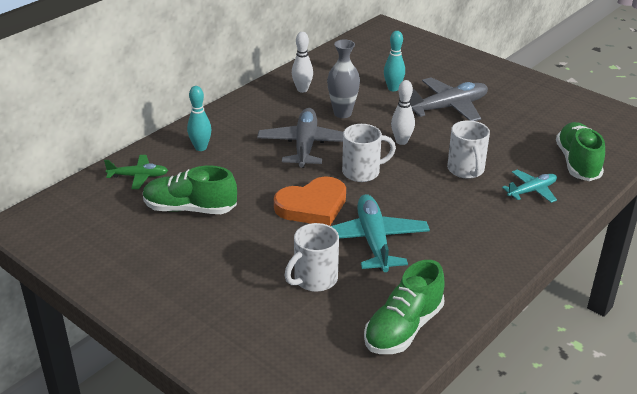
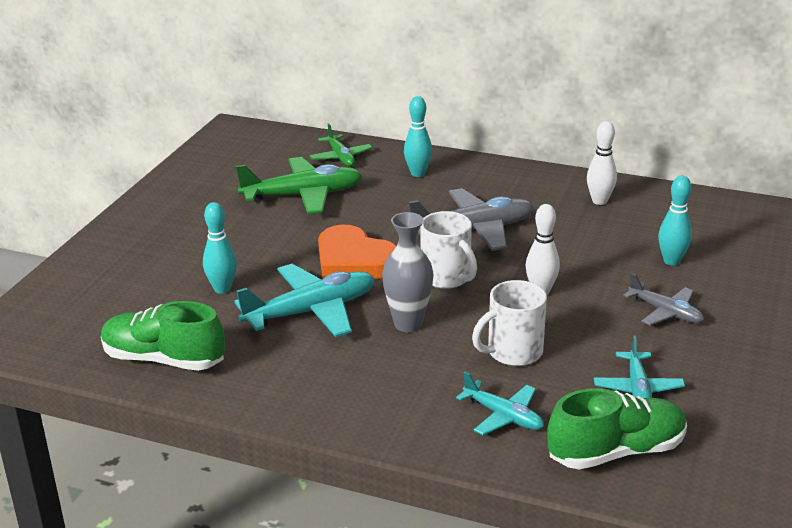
camera: 70 degrees right, 5 degrees down
green shoe [143,166,237,214] -> green plane [236,157,362,214]
white mug [285,223,339,292] -> turquoise bowling pin [203,202,237,294]
grey vase [327,39,360,118] -> grey vase moved to [382,212,433,332]
grey plane [410,77,488,121] -> grey plane [623,273,704,326], size x0.58
none -> turquoise plane [594,336,685,398]

